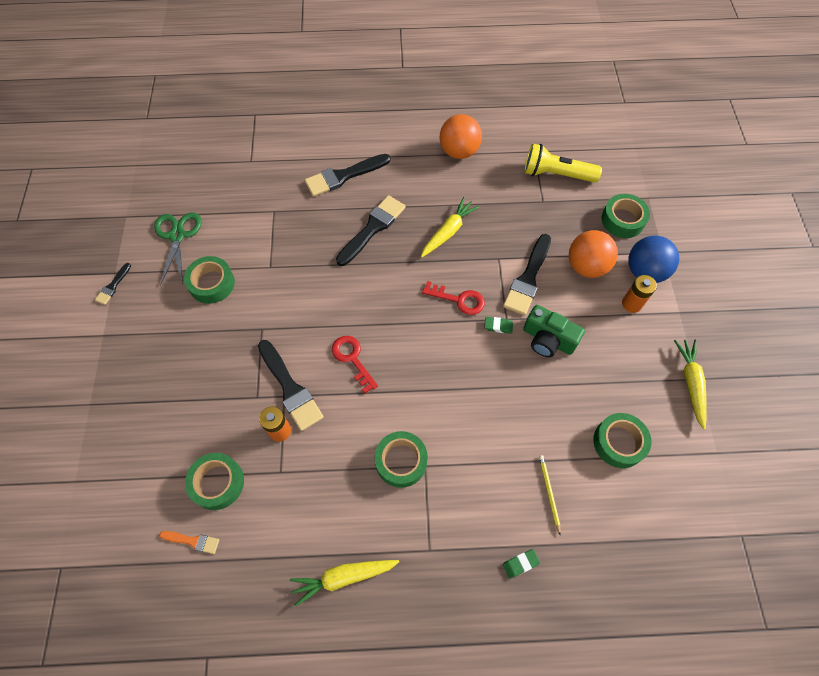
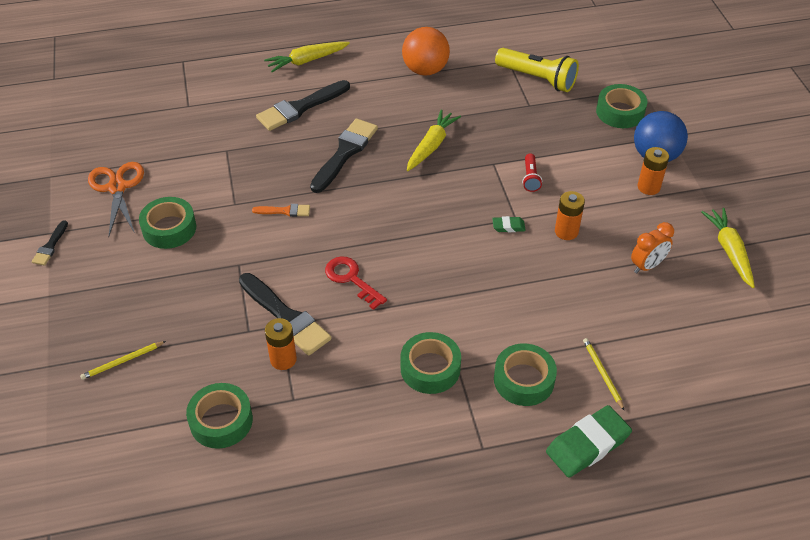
camera: 10 degrees left, 15 degrees down
green scissors [154,212,202,286] -> orange scissors [88,162,144,236]
orange brush [159,531,219,554] -> orange brush moved to [252,204,310,217]
yellow carrot [290,560,399,607] -> yellow carrot moved to [264,42,350,72]
red key [422,281,485,315] -> none
black brush [503,234,551,315] -> red flashlight [522,153,542,192]
green eraser [503,549,540,578] -> green eraser [546,405,632,478], size x2.10
green camera [523,305,585,357] -> orange battery [555,191,585,240]
yellow flashlight [524,143,602,183] -> yellow flashlight turned 150 degrees counterclockwise [495,48,579,92]
orange ball [569,230,618,278] -> none
green tape [593,413,651,468] -> green tape moved to [494,344,557,406]
none -> yellow pencil [80,341,166,380]
none -> orange clock [631,222,674,273]

